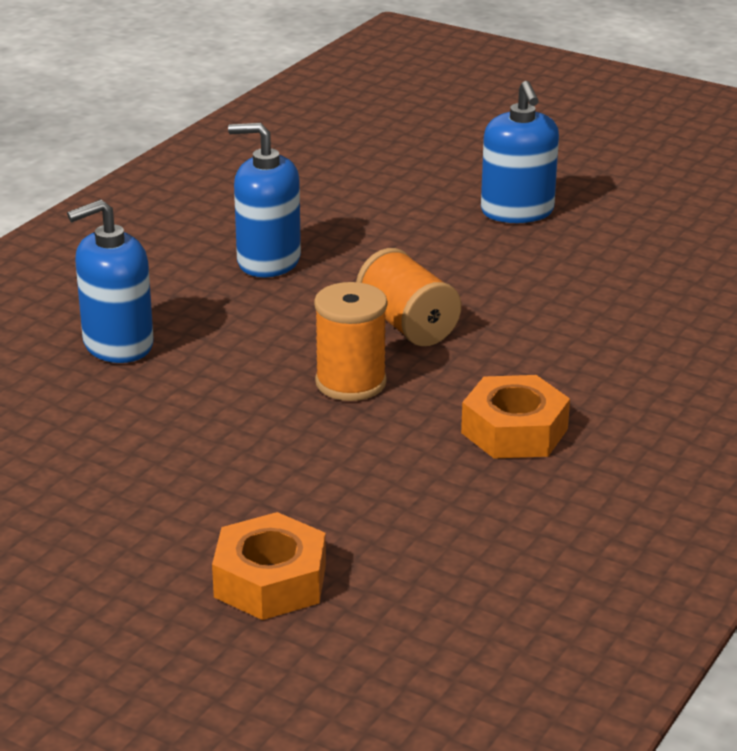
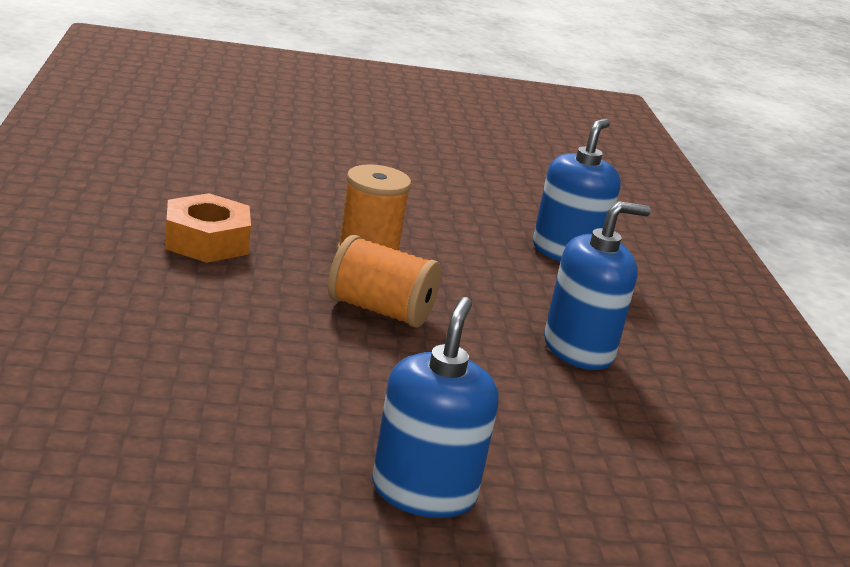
camera: 140 degrees right, 5 degrees down
orange nut [212,512,326,620] -> none
blue soap dispenser [481,81,559,223] -> blue soap dispenser turned 60 degrees clockwise [372,297,498,518]

